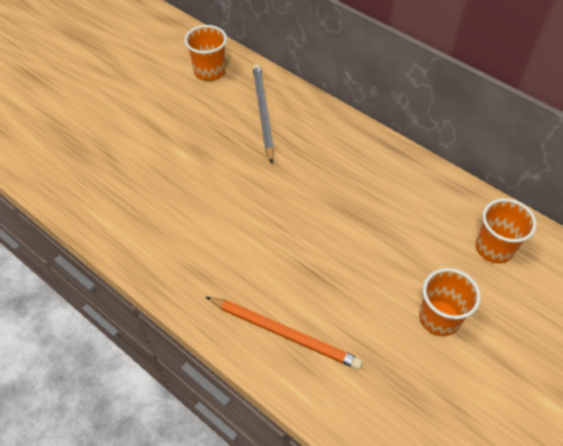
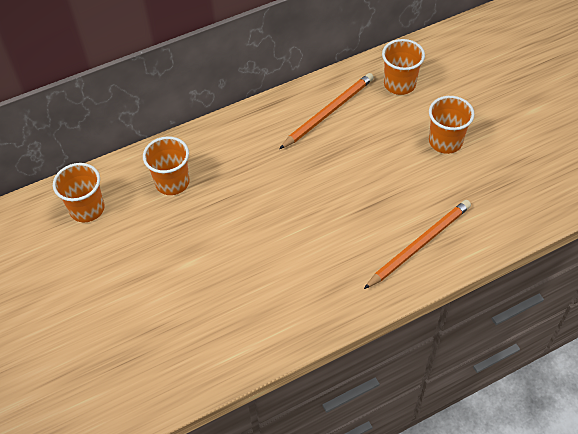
camera: 65 degrees left, 0 degrees up
grey pencil [253,64,274,164] -> orange cup [143,136,190,195]
none -> orange pencil [280,73,374,149]

